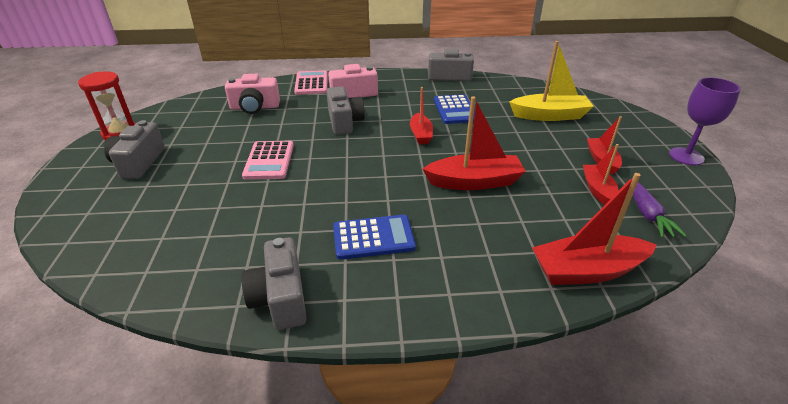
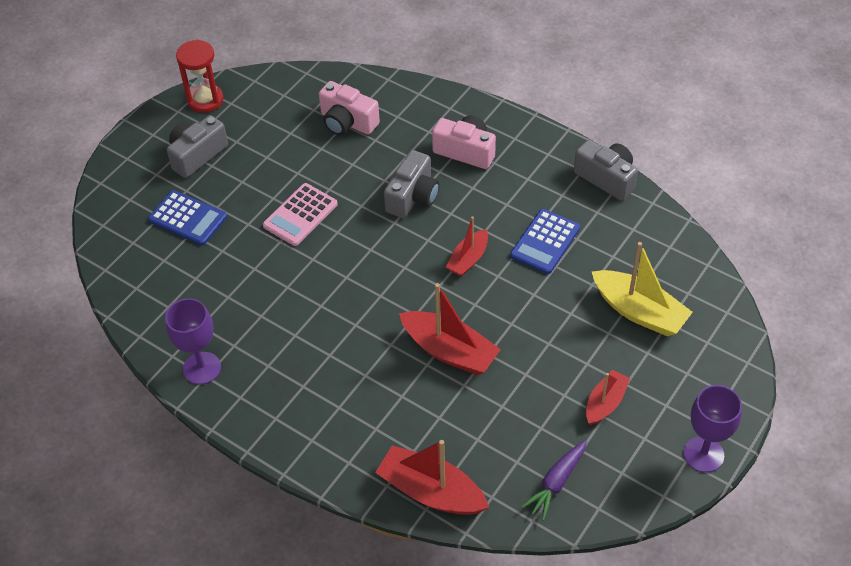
camera: 40 degrees right, 15 degrees up
grey camera [241,237,307,330] -> purple goblet [165,298,221,385]
pink calculator [294,70,328,95] -> none
blue calculator [333,215,416,260] -> blue calculator moved to [148,190,227,245]
red boat [583,144,619,205] -> none

